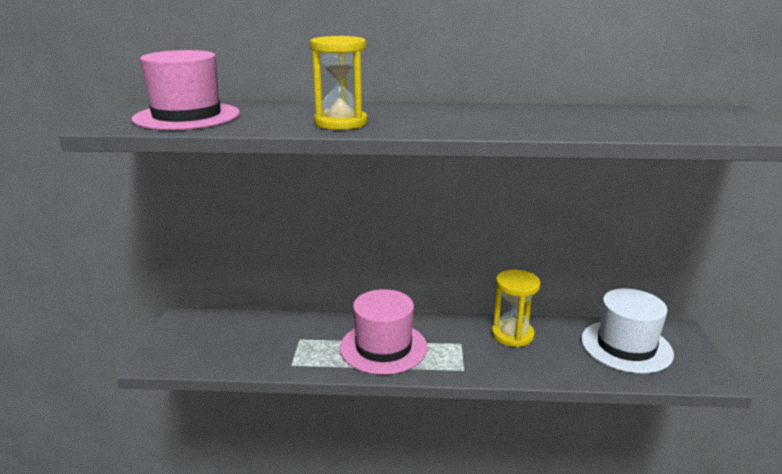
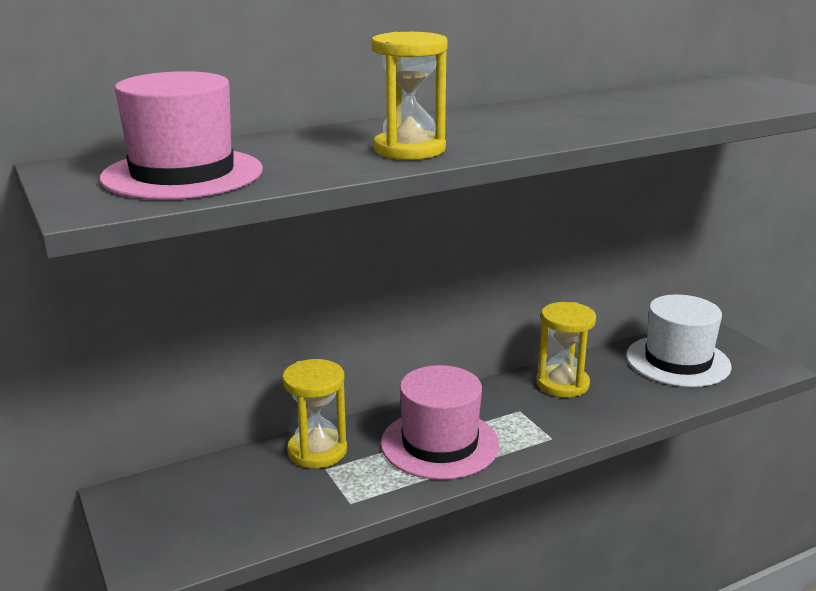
camera: 30 degrees left, 0 degrees up
none -> yellow hourglass [282,359,347,468]

